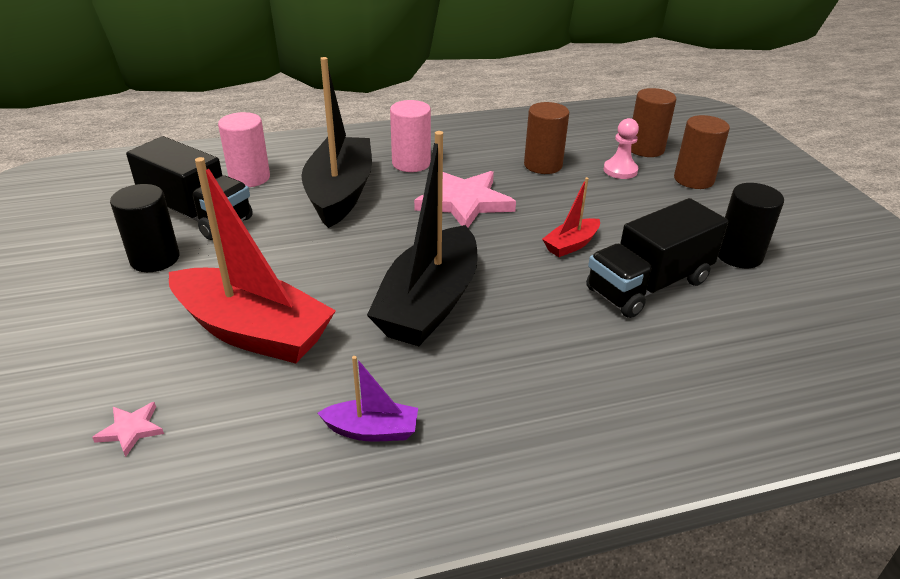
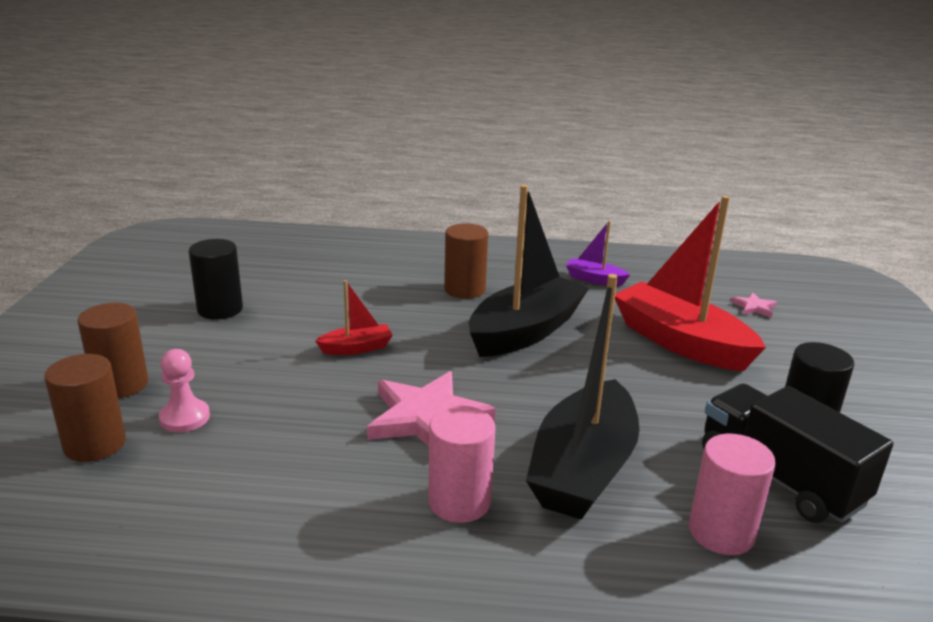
camera: 160 degrees left, 10 degrees down
brown cylinder [524,102,569,174] -> brown cylinder moved to [444,223,488,299]
black truck [586,198,728,318] -> none

